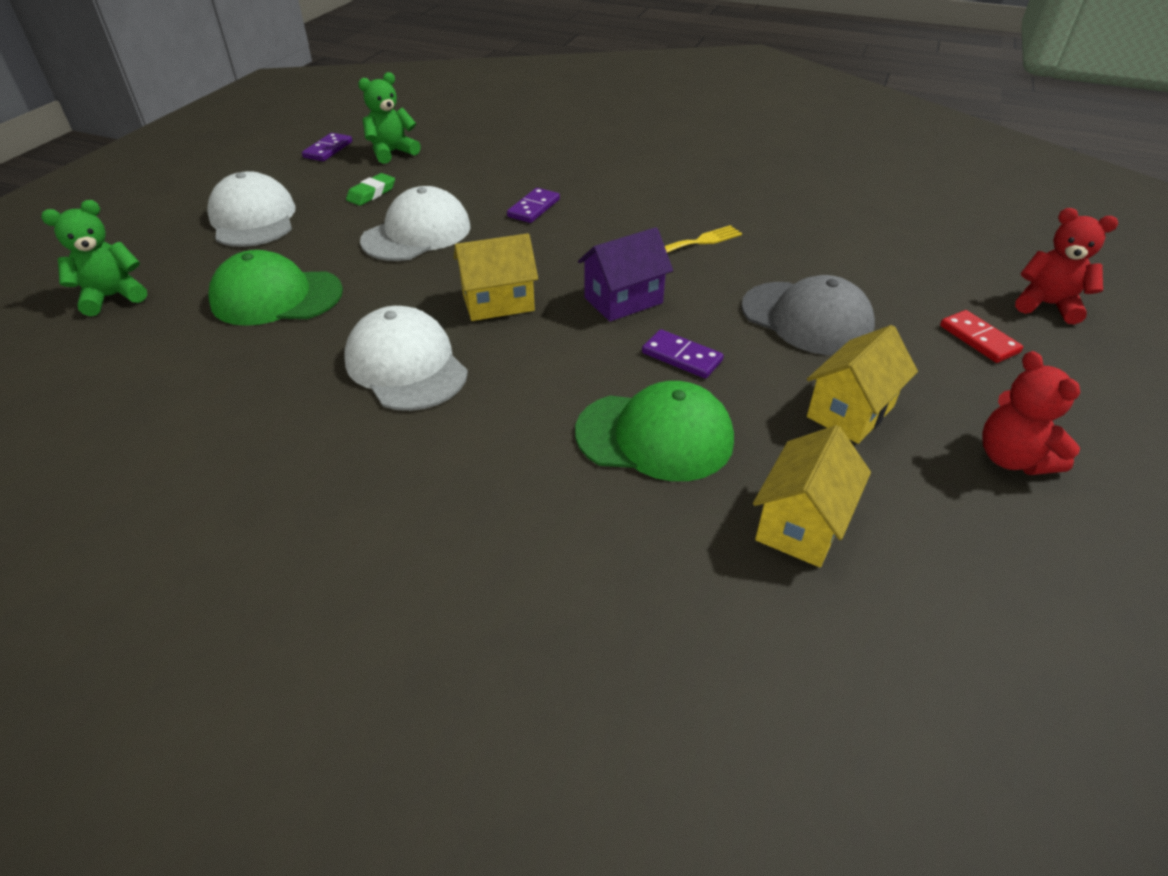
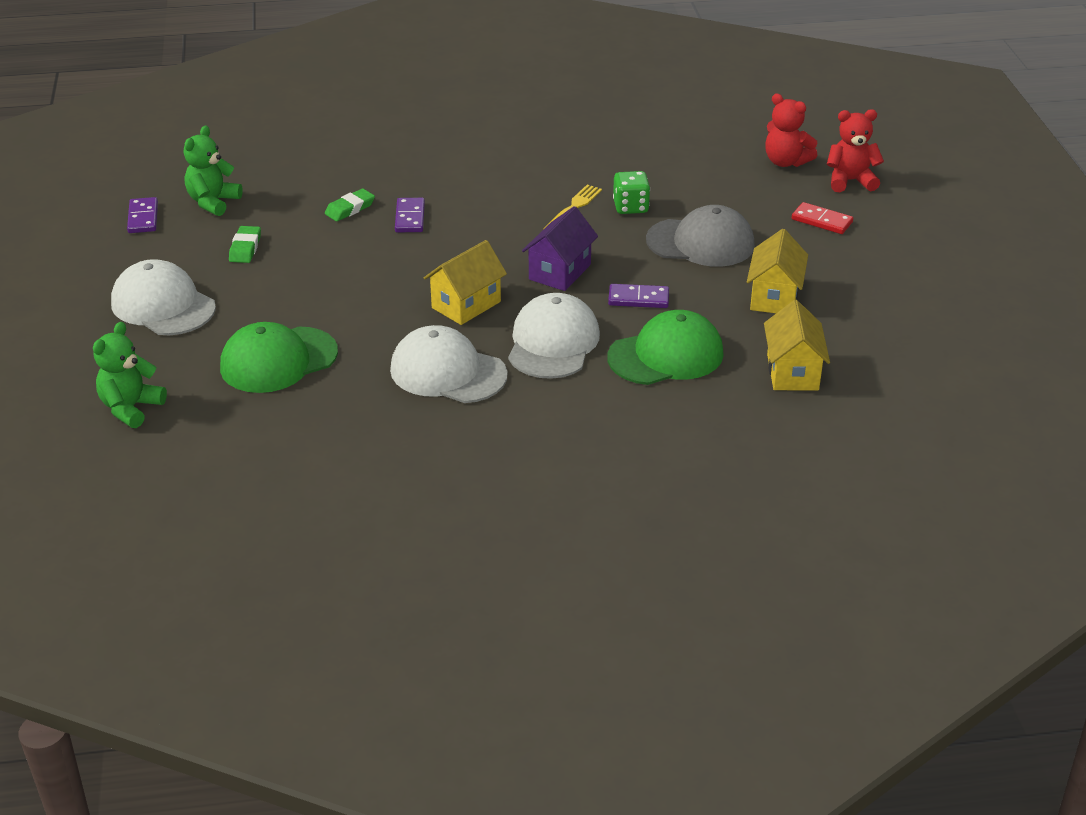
camera: 30 degrees left, 5 degrees down
white cap [360,186,471,261] -> white cap moved to [508,293,600,379]
red teddy bear [982,351,1081,475] -> red teddy bear moved to [765,94,817,167]
none -> green eraser [325,189,375,221]
none -> green dice [613,171,650,214]

